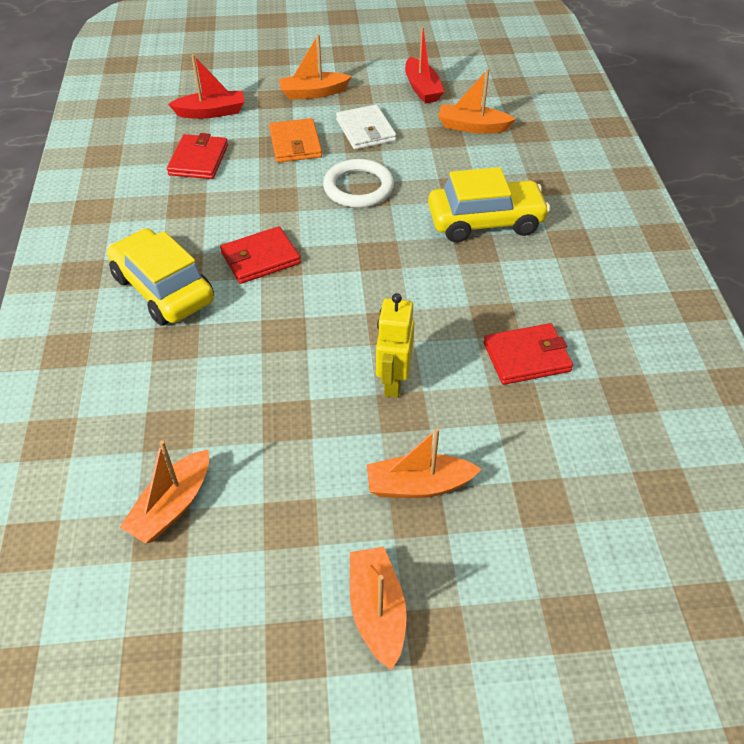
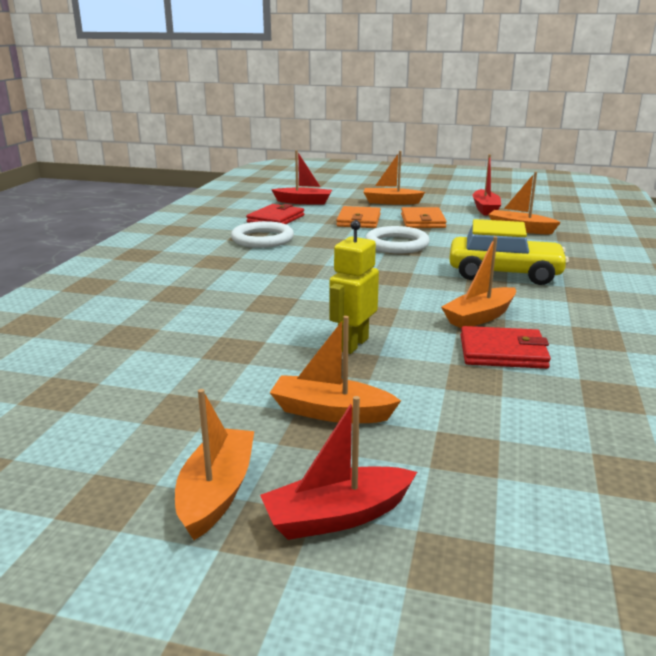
camera: 20 degrees right, 25 degrees down
yellow car [107,228,214,326] -> none
orange boat [119,440,209,543] -> orange boat moved to [441,236,516,328]
red wallet [220,226,301,284] -> none
white wallet [336,104,396,150] -> orange wallet [401,207,447,228]
none -> white ring [231,221,294,248]
none -> red boat [260,396,417,540]

